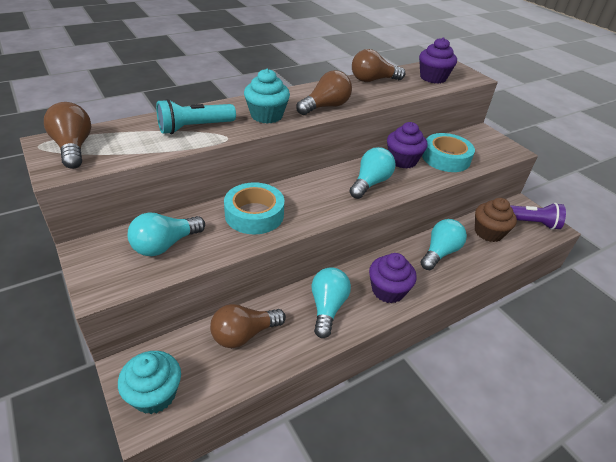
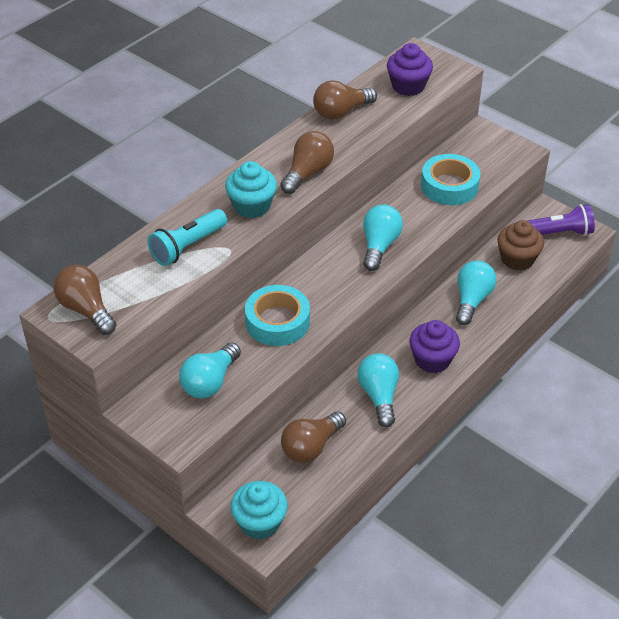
camera: 15 degrees left, 5 degrees up
purple cupcake [387,122,428,169] -> none

